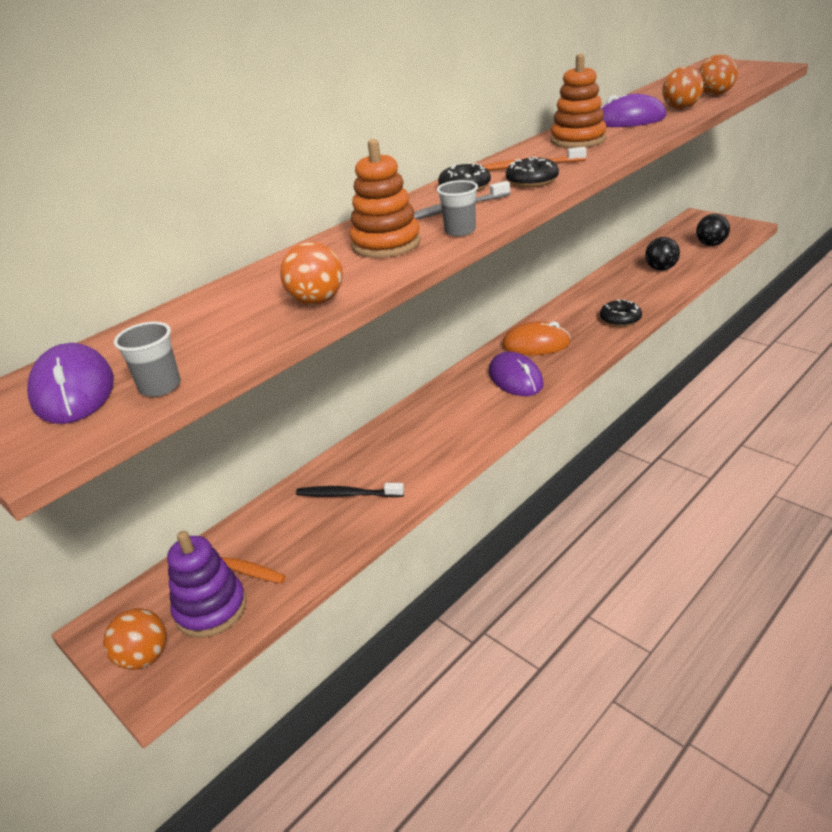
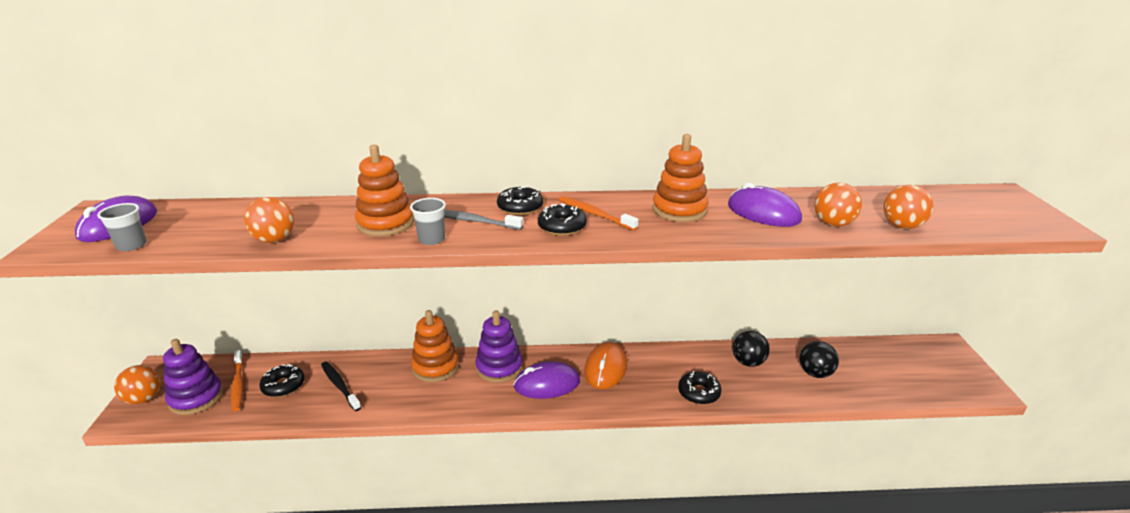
camera: 40 degrees right, 5 degrees down
purple mouse [489,351,544,396] -> purple mouse turned 60 degrees clockwise [513,361,580,399]
orange mouse [502,321,571,355] -> orange mouse turned 60 degrees clockwise [584,342,627,389]
black ball [696,214,730,246] -> black ball moved to [733,331,770,367]
none -> black donut [259,364,305,397]
none -> orange stacking toy [411,310,459,382]
none -> purple stacking toy [475,310,523,383]

